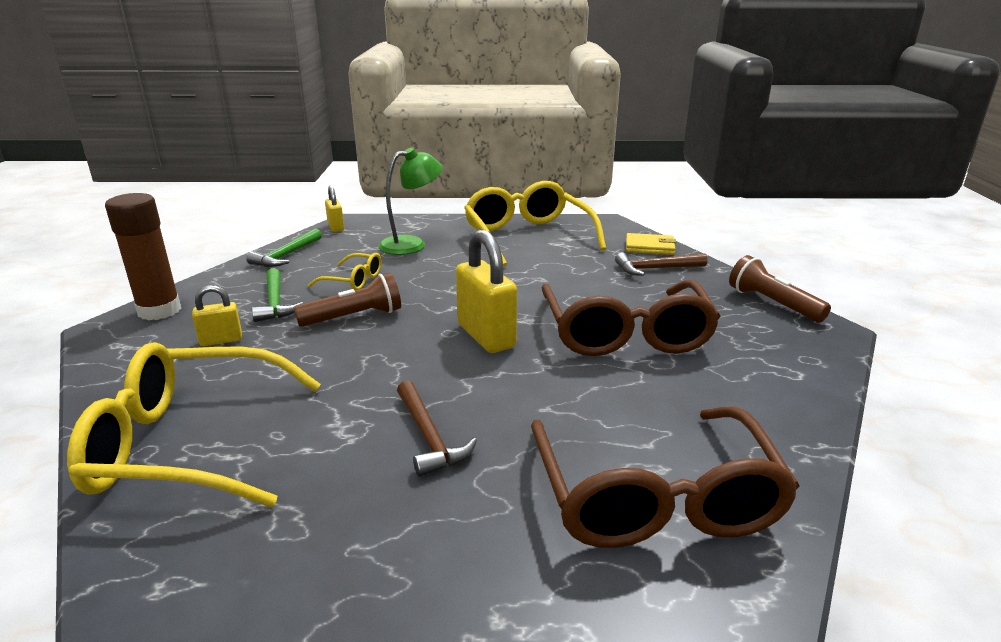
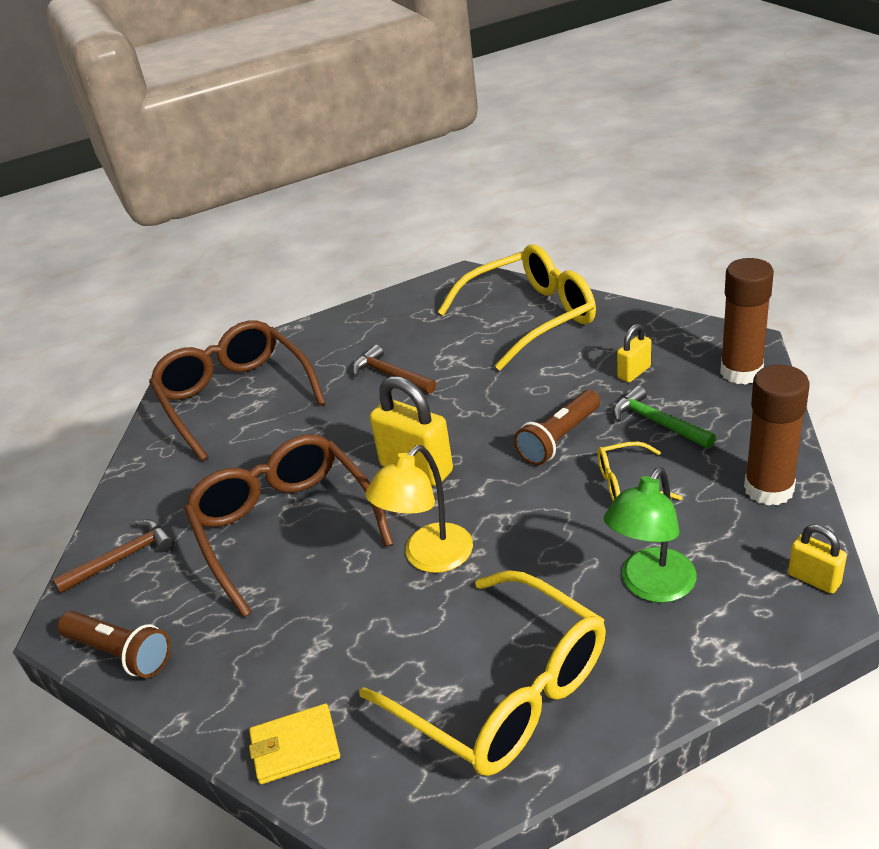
camera: 160 degrees right, 10 degrees up
green hammer [246,229,322,267] -> brown glue stick [744,365,809,506]
brown hammer [615,253,708,276] -> brown hammer moved to [53,519,174,593]
none -> yellow lamp [366,445,473,573]

